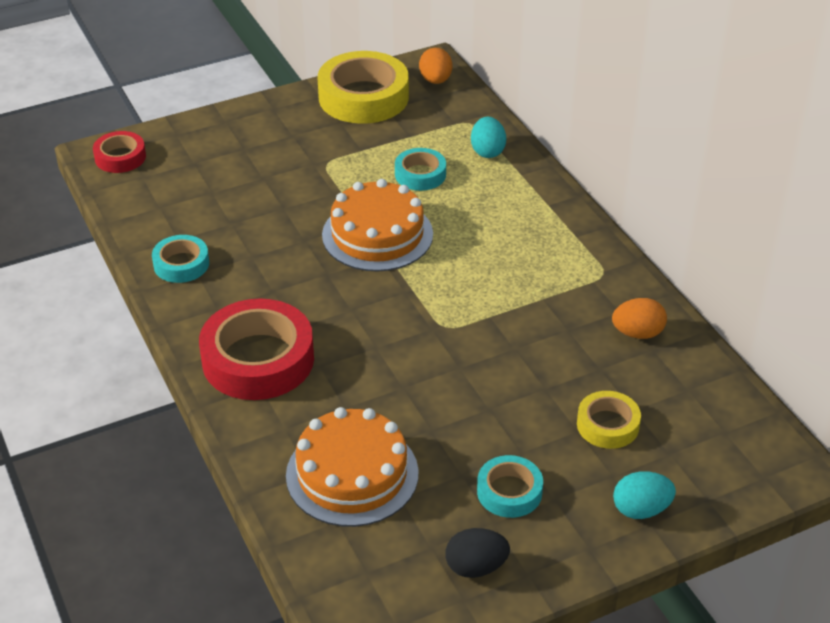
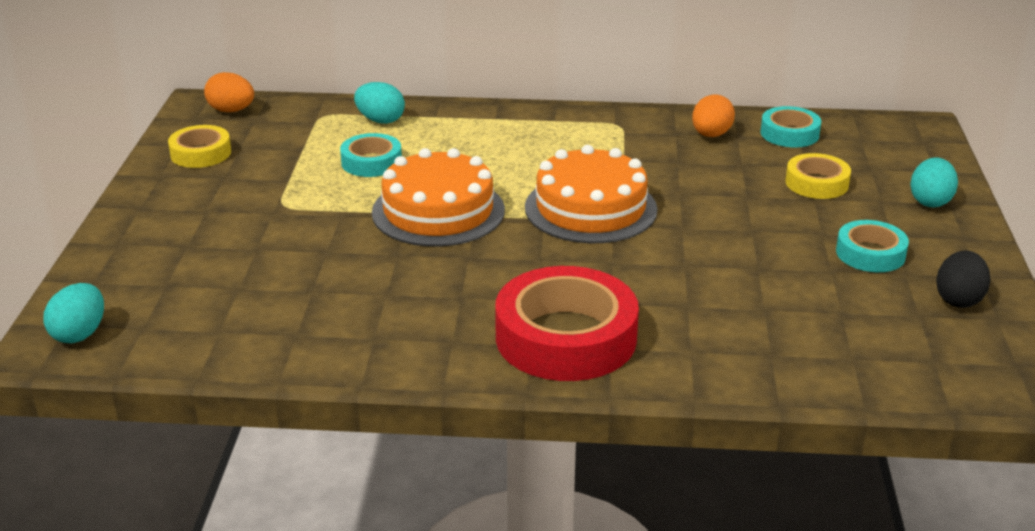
camera: 60 degrees left, 10 degrees down
red tape [93,131,146,173] -> turquoise egg [43,283,104,343]
turquoise tape [152,235,209,283] -> turquoise tape moved to [760,106,821,147]
orange cake [286,407,419,527] -> orange cake moved to [525,145,657,243]
yellow tape [318,51,409,124] -> yellow tape [168,125,231,168], size x0.53

